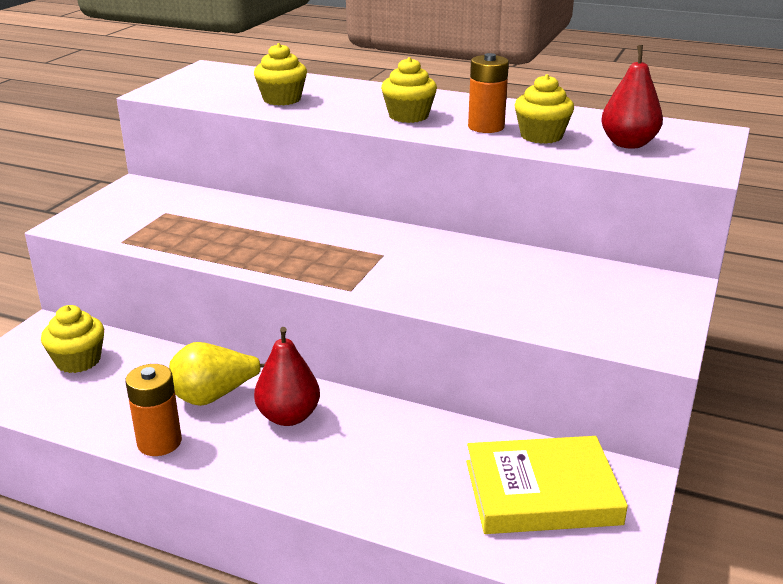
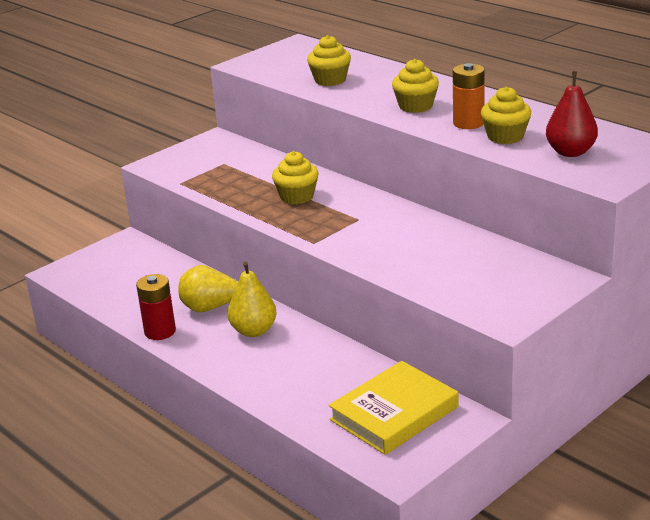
camera: 25 degrees right, 0 degrees up
yellow cupcake [41,305,104,373] -> yellow cupcake moved to [272,151,319,204]
orange battery [125,364,182,456] -> red battery [136,274,176,340]
red pear [254,327,320,426] -> yellow pear [228,262,277,337]
yellow book [466,436,628,534] -> yellow book turned 60 degrees counterclockwise [328,361,458,455]

